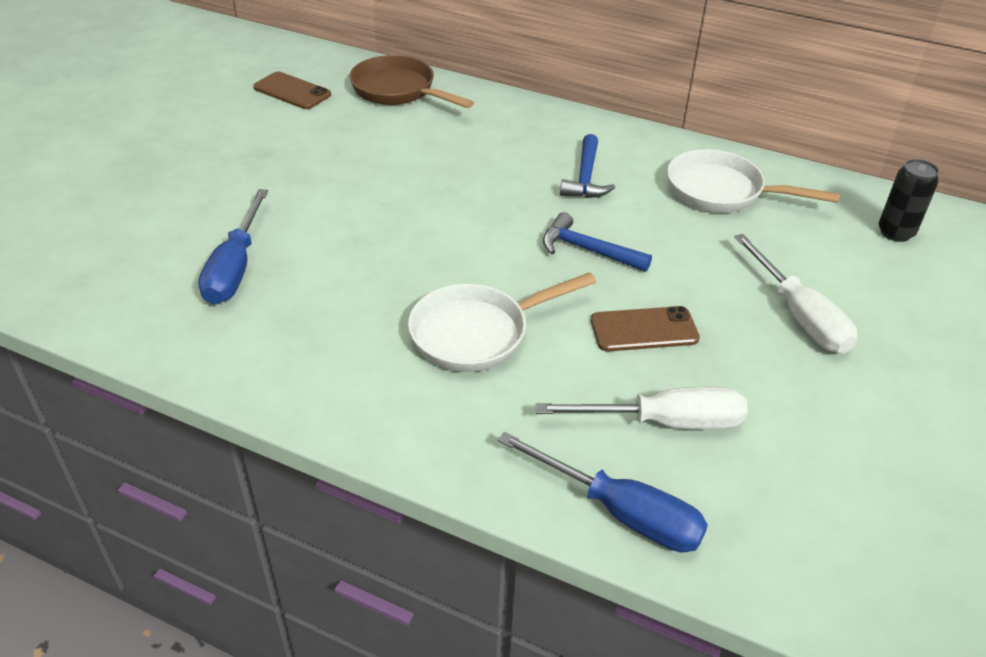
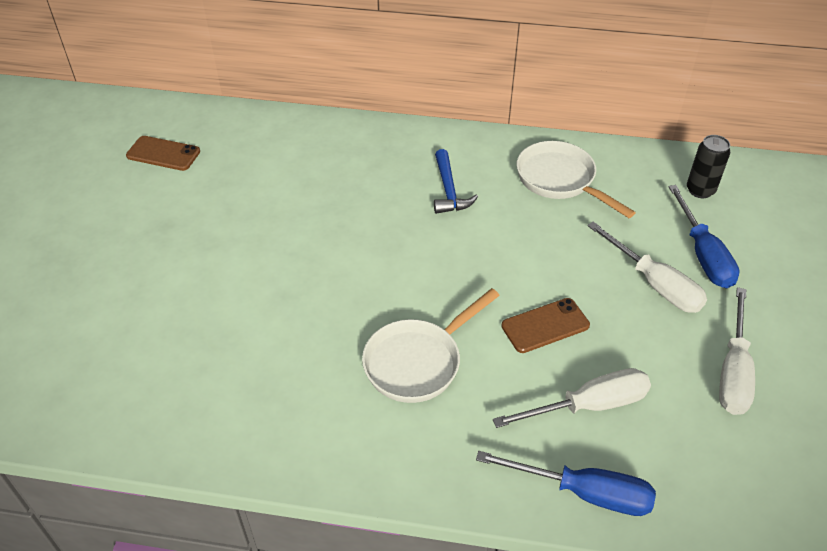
camera: 15 degrees left, 5 degrees up
blue screwdriver [198,189,268,304] -> blue screwdriver moved to [668,185,739,288]
brown pan [349,55,474,108] -> none
blue hammer [543,212,652,272] -> none
white pan [667,149,840,212] -> white pan turned 45 degrees clockwise [517,141,636,218]
none -> white screwdriver [719,287,755,415]

